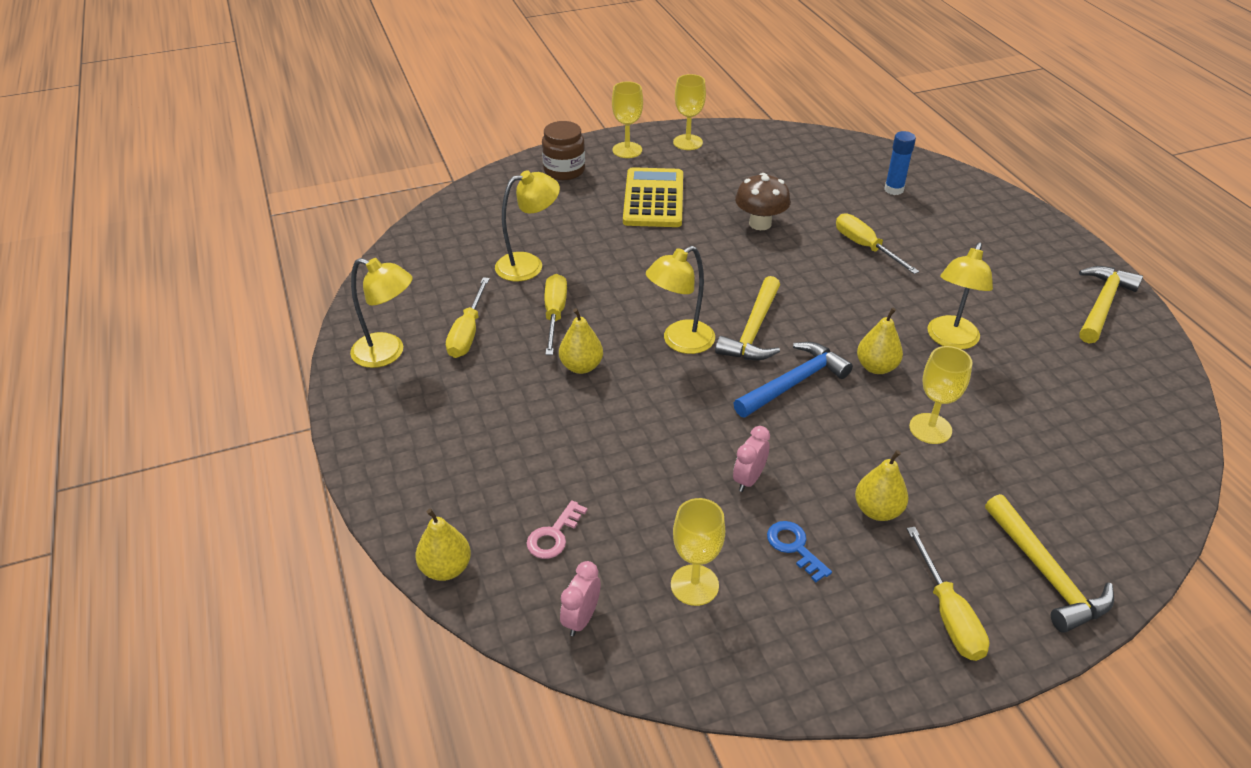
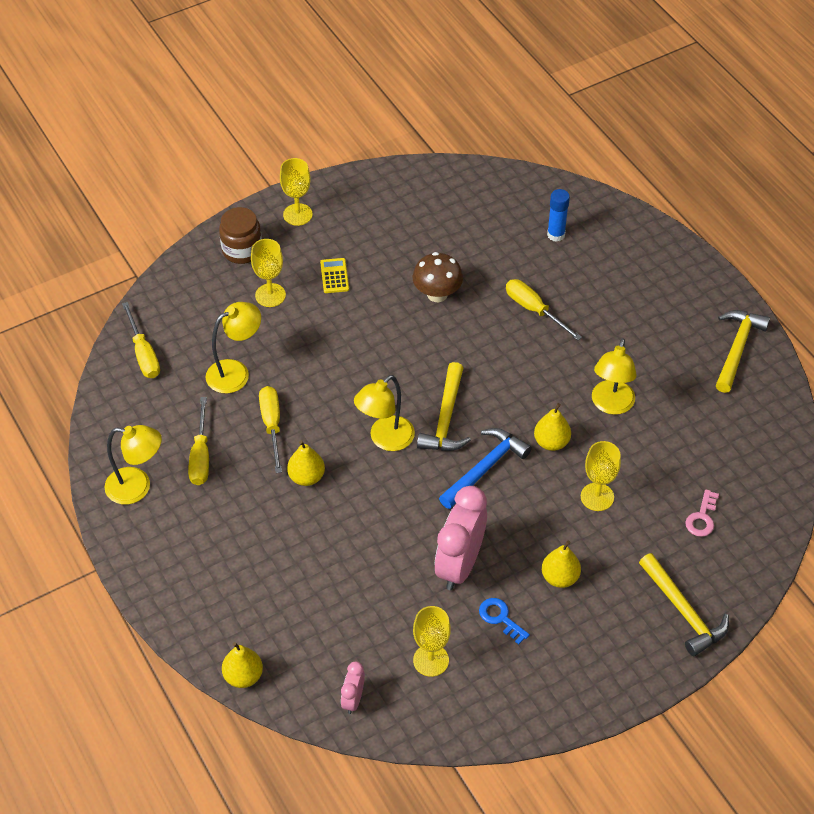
camera: 10 degrees left, 10 degrees up
pink key [526,500,588,559] -> pink key moved to [685,489,719,537]
yellow calculator [623,167,683,227] -> yellow calculator [320,258,349,293], size x0.47
yellow goblet [673,74,706,150] -> yellow goblet moved to [251,239,286,307]
pink clock [733,426,770,492] -> pink clock [434,486,487,590], size x2.06
yellow screwdriver [907,527,989,661] -> yellow screwdriver moved to [122,302,160,378]

